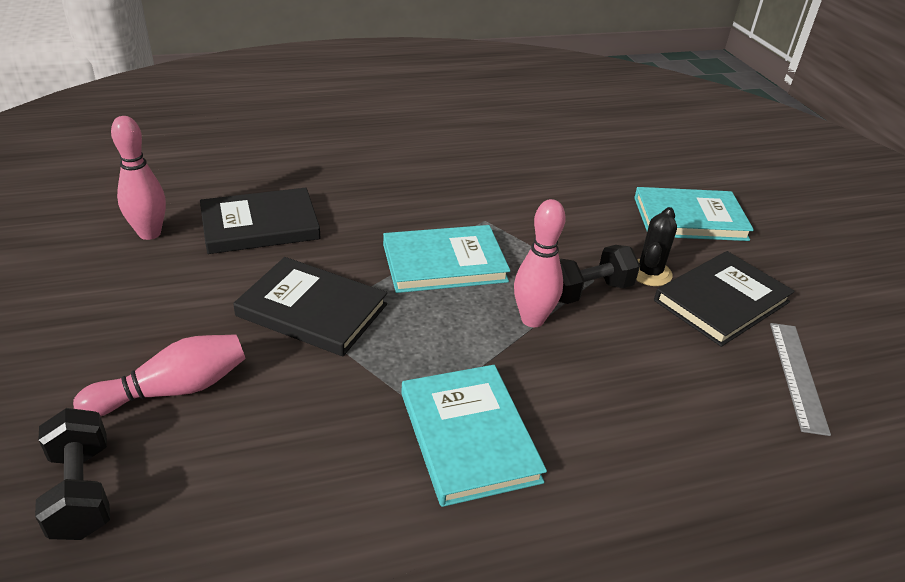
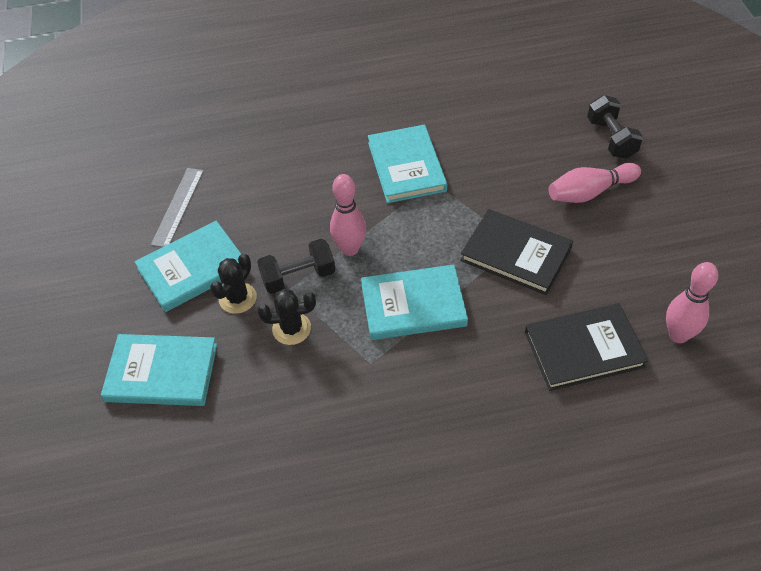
camera: 170 degrees left, 15 degrees up
black book [654,251,795,347] -> turquoise book [135,221,241,312]
none -> black cactus [257,289,316,345]

